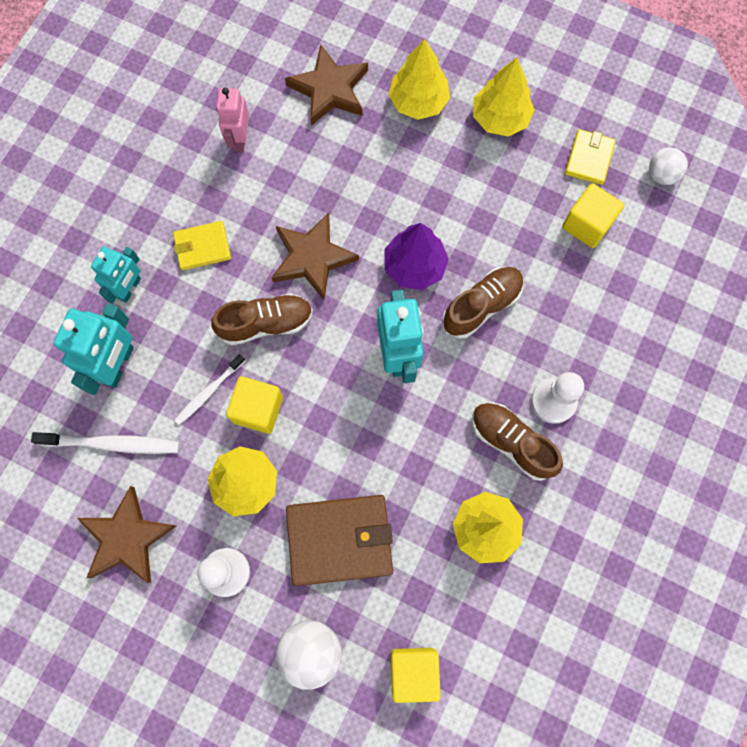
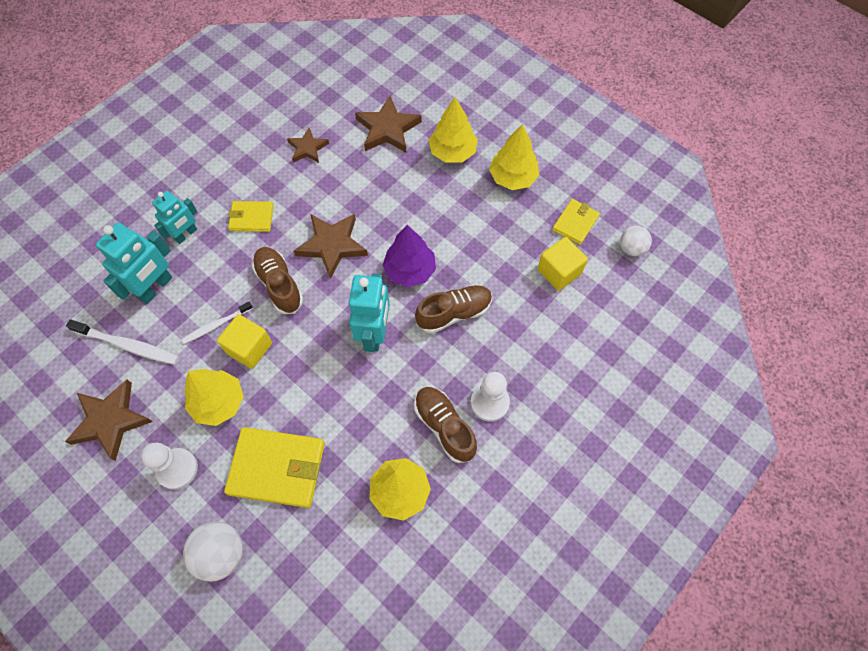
camera: 15 degrees right, 10 degrees down
brown shoe [211,293,313,345] -> brown shoe turned 120 degrees counterclockwise [252,247,303,314]
pink robot [216,88,249,152] -> brown star [287,128,329,163]
brown wallet [286,495,393,586] -> yellow wallet [224,427,325,508]
yellow cube [391,648,441,703] -> none

